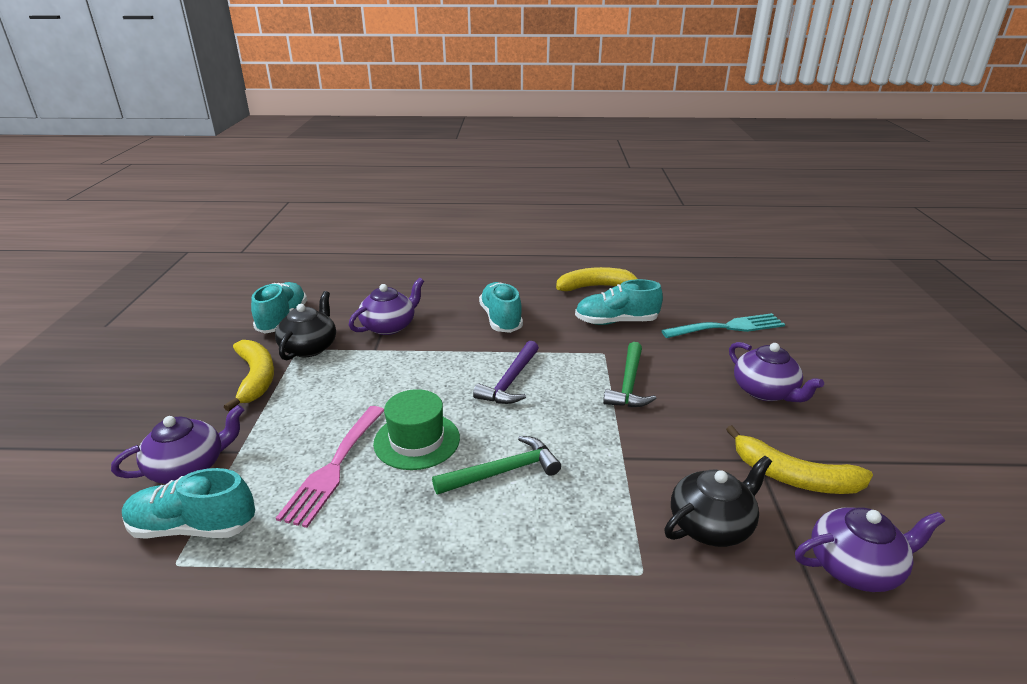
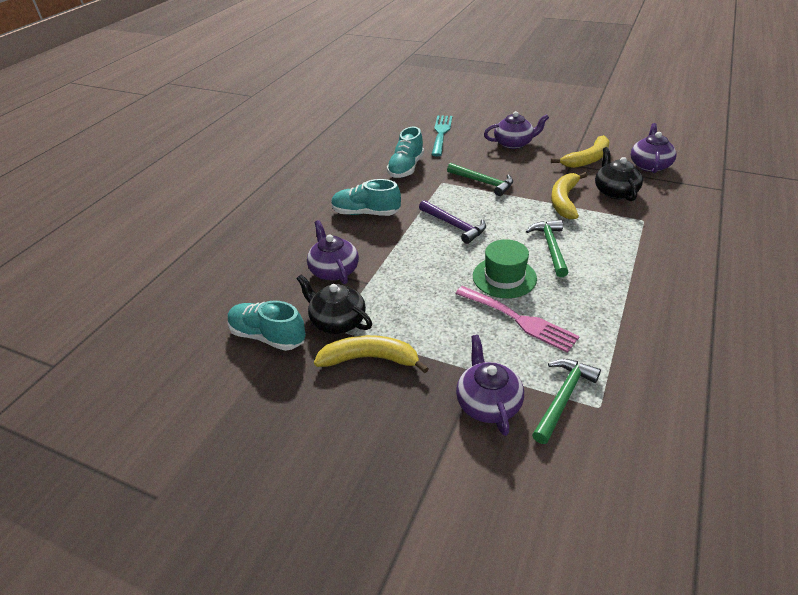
camera: 65 degrees left, 10 degrees up
turquoise shoe [122,468,255,539] -> green hammer [532,359,601,444]
yellow banana [556,267,638,291] -> yellow banana moved to [551,172,588,219]

